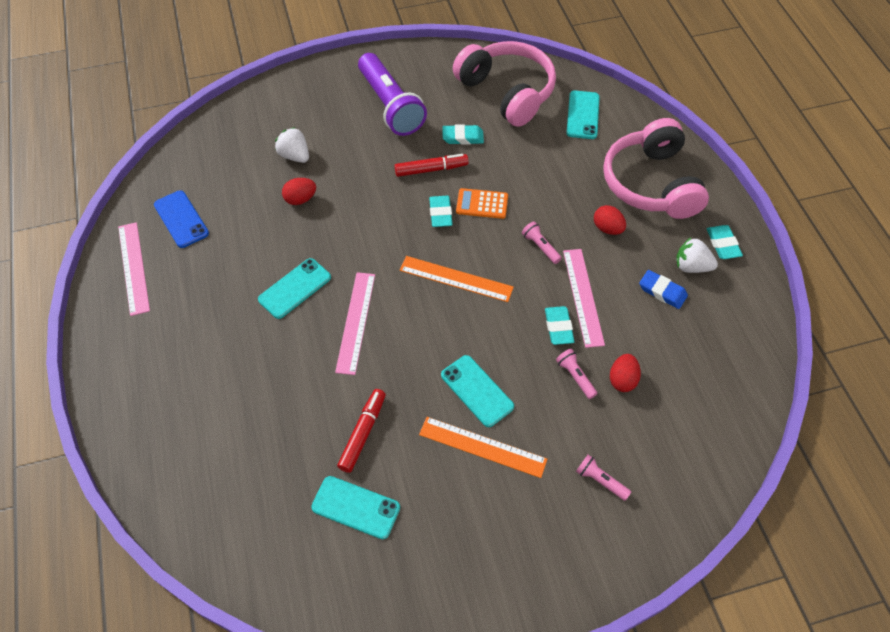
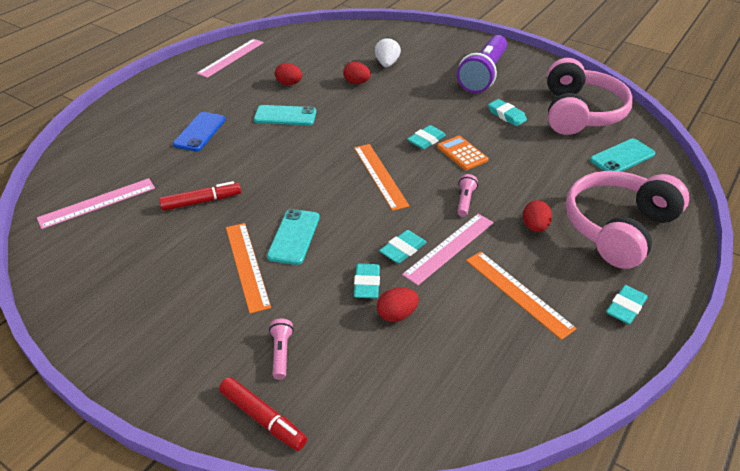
camera: 50 degrees right, 15 degrees down
blue phone [154,190,209,248] -> blue phone moved to [173,112,226,152]
turquoise phone [311,476,400,539] -> none
pink ruler [335,272,375,375] -> pink ruler moved to [37,178,155,229]
red marker [395,154,469,177] -> red marker moved to [219,377,307,451]
pink flashlight [556,349,598,399] -> turquoise eraser [354,264,380,299]
blue eraser [639,270,688,309] -> orange ruler [466,251,577,340]
white strawberry [676,238,718,273] -> none
none -> red egg [275,63,302,85]

